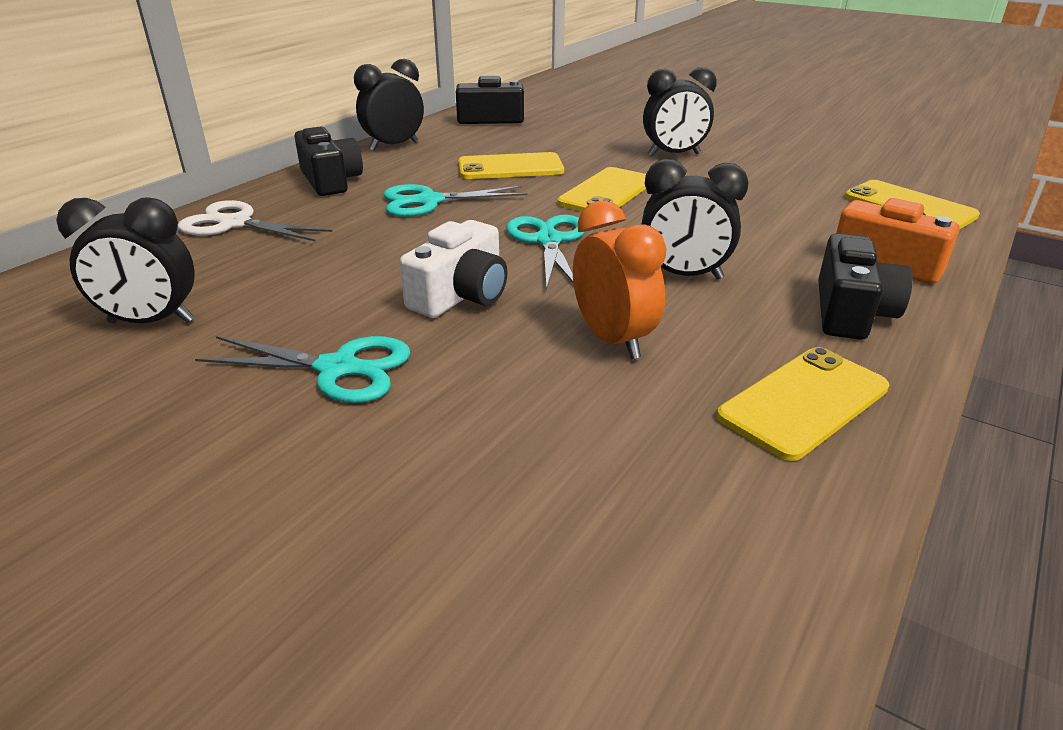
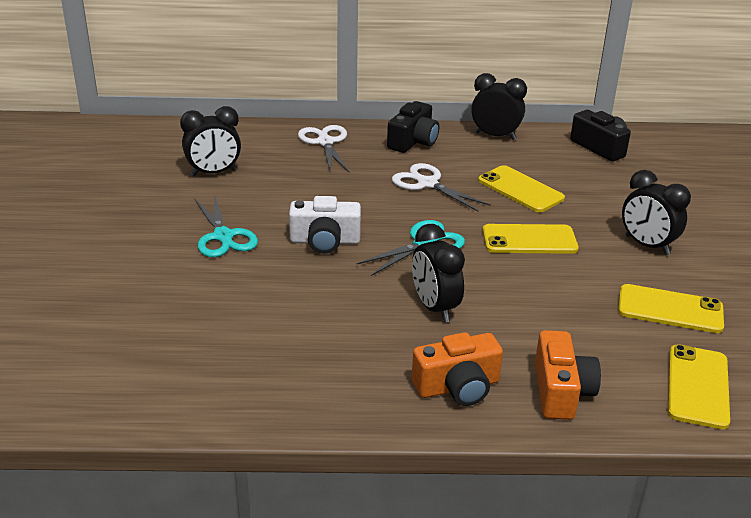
camera: 55 degrees right, 0 degrees up
black clock [56,198,195,323] -> black clock turned 75 degrees counterclockwise [180,106,241,176]
turquoise scissors [384,184,527,217] -> white scissors [392,163,491,212]
orange clock [573,200,667,359] -> none
yellow phone [717,347,889,461] -> yellow phone moved to [618,284,724,333]
black camera [818,233,913,340] -> orange camera [412,332,503,406]

